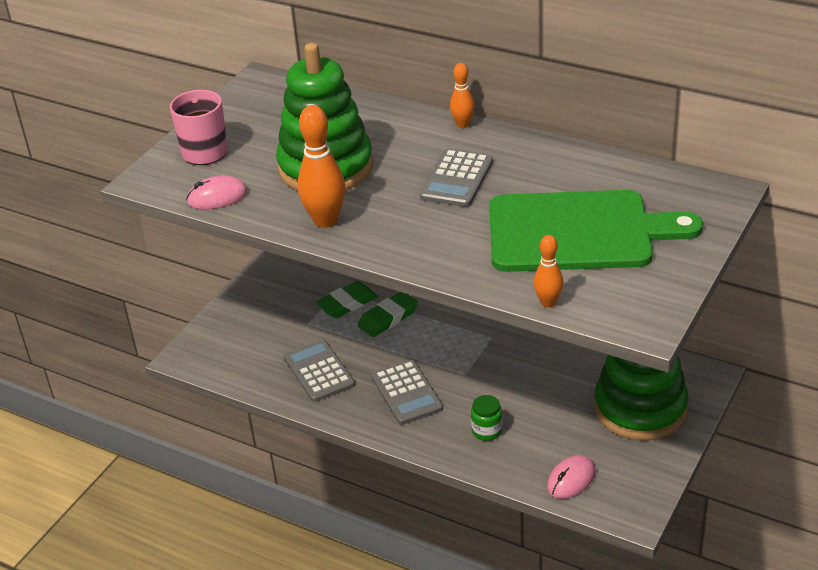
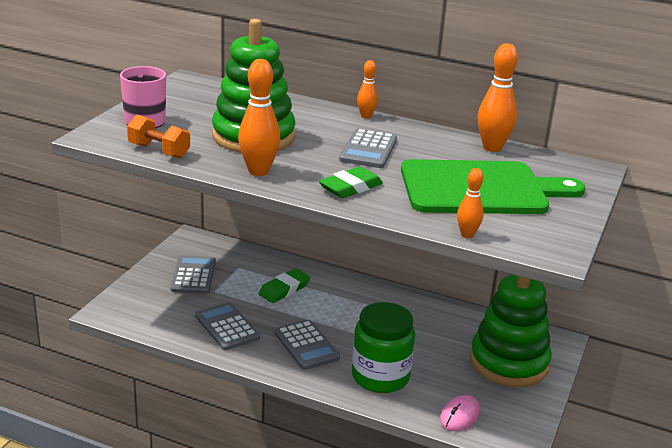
camera: 10 degrees left, 10 degrees down
pink mouse [186,176,247,209] -> orange dumbbell [127,115,190,159]
green eraser [315,281,378,318] -> green eraser moved to [319,166,383,198]
green jar [471,395,502,441] -> green jar [352,302,415,393], size x2.19
none -> grey calculator [170,255,216,294]
none -> orange bowling pin [478,43,518,152]

